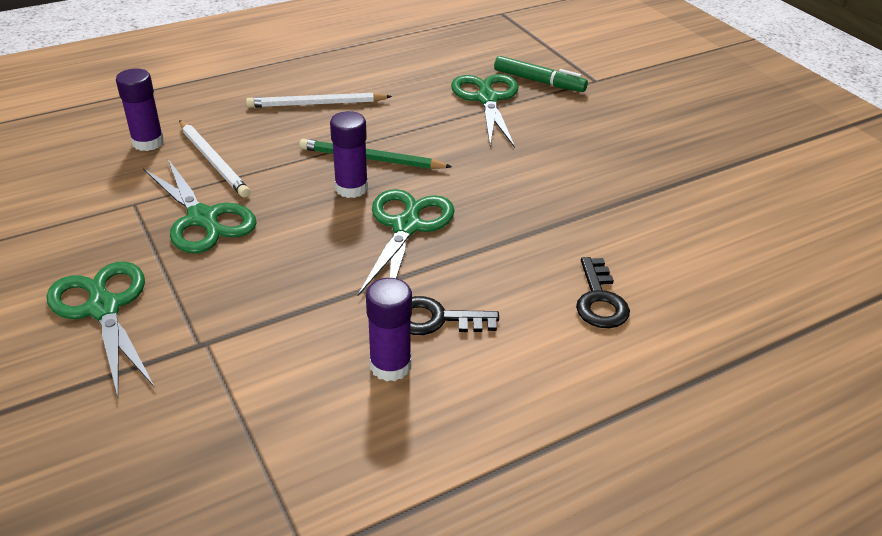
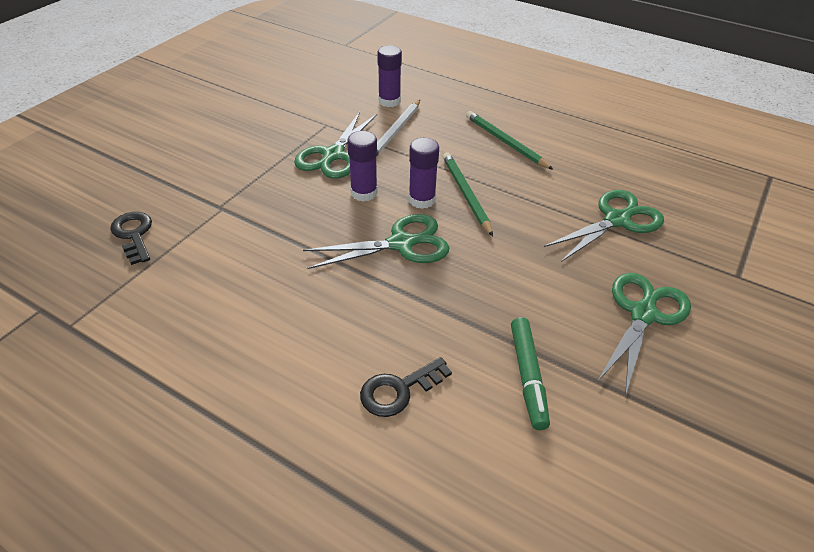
camera: 60 degrees right, 5 degrees up
green scissors [46,261,155,397] -> green scissors moved to [597,273,691,396]
white pencil [246,92,392,108] -> green pencil [466,111,553,170]
purple glue stick [366,278,412,382] -> purple glue stick moved to [347,131,378,202]
black key [411,296,499,335] -> black key moved to [110,212,152,265]
green marker [494,56,588,92] -> green marker moved to [511,317,550,430]

